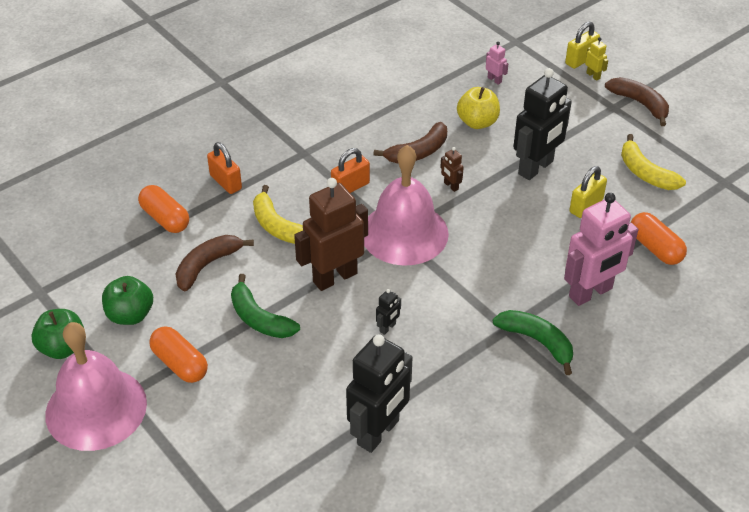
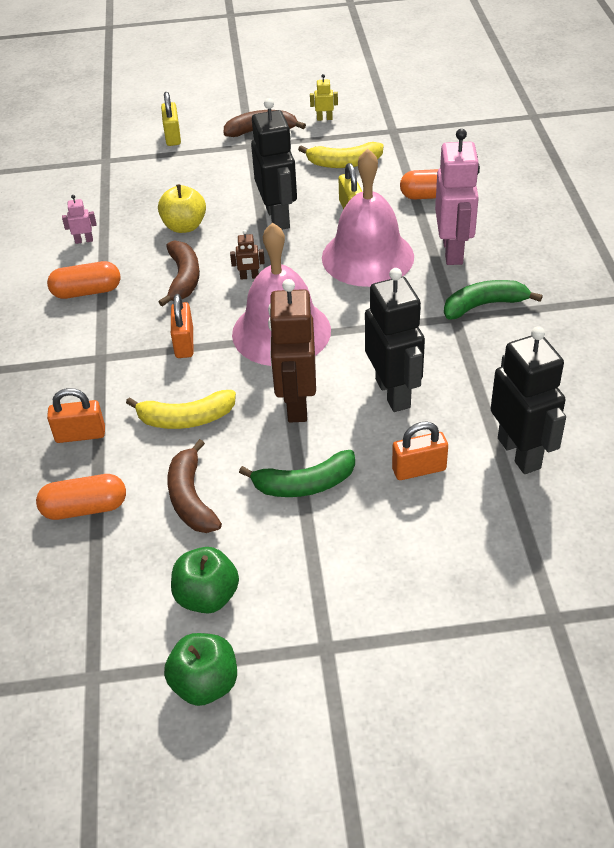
camera: 55 degrees left, 0 degrees up
pink bell [45,322,147,451] -> pink bell moved to [322,149,414,287]
orange capsule [149,326,208,383] -> orange capsule moved to [47,261,120,299]
black robot [376,289,401,335] -> black robot [365,268,425,412], size x2.43
pink robot [486,42,508,85] -> pink robot moved to [62,195,96,244]
yellow robot [585,37,608,81] -> yellow robot moved to [310,74,338,121]
none -> orange padlock [392,422,448,480]

